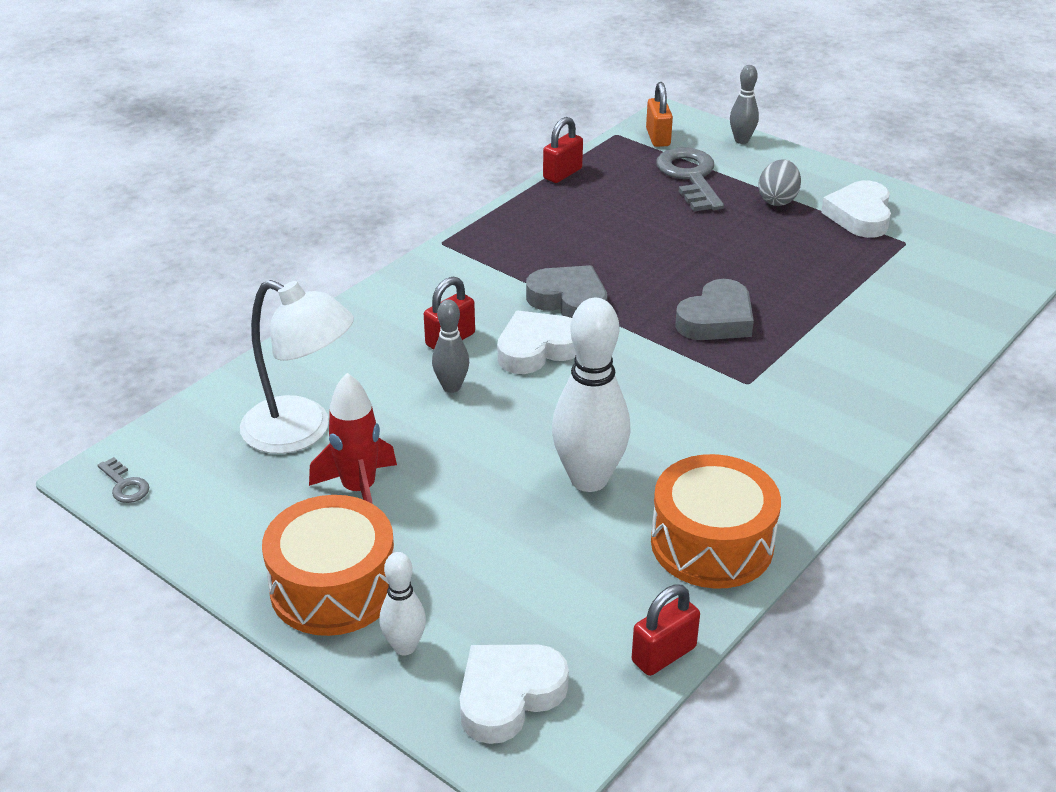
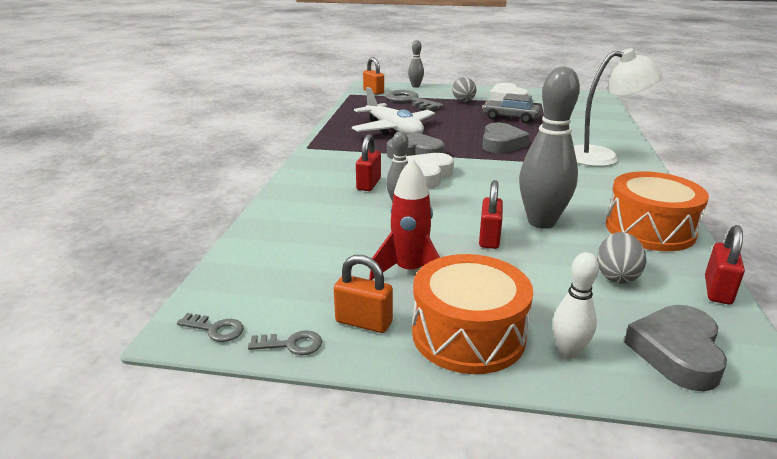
camera: 30 degrees left, 10 degrees down
white lamp [240,280,354,454] -> white lamp moved to [574,48,662,167]
white heart [460,644,569,744] -> grey heart [624,305,727,391]
red padlock [543,117,583,183] -> red padlock moved to [479,180,503,249]
white bowling pin [552,298,631,492] -> grey bowling pin [519,66,580,229]
none -> grey key [248,330,322,355]
none -> orange padlock [334,255,393,333]
none -> white plane [352,87,435,135]
none -> grey car [482,93,541,123]
none -> grey egg [597,232,646,284]

